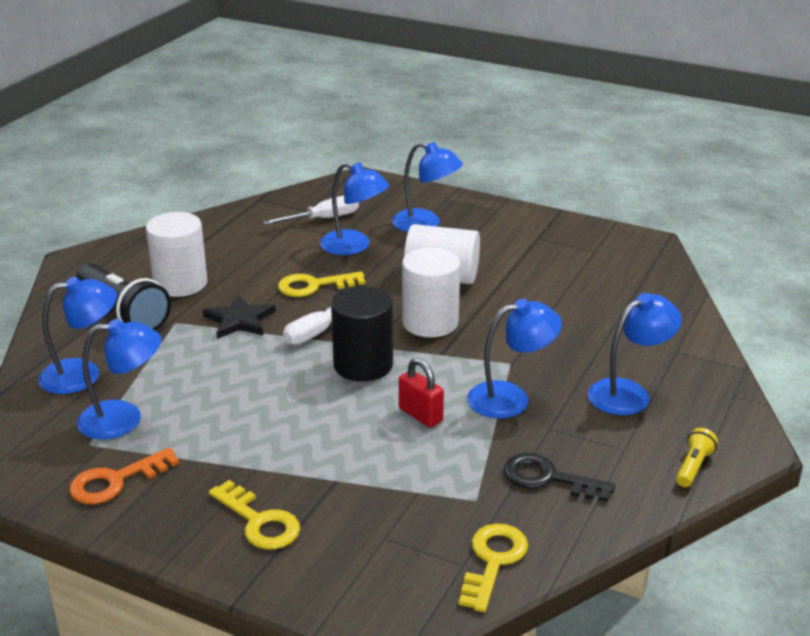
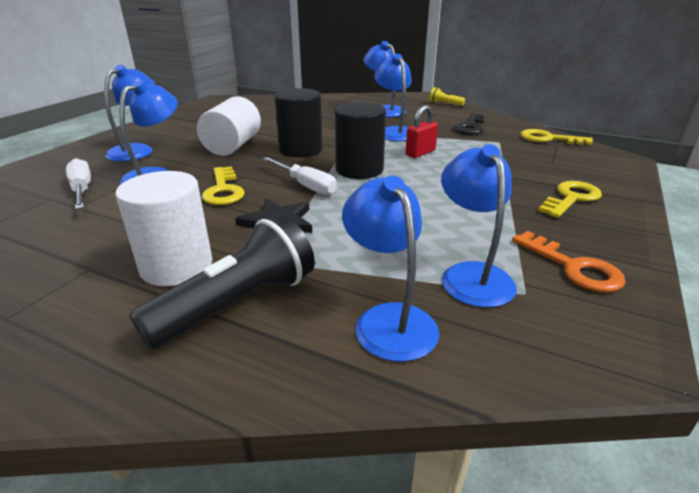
camera: 90 degrees left, 0 degrees up
white cylinder [402,247,460,337] -> black cylinder [274,88,323,158]

